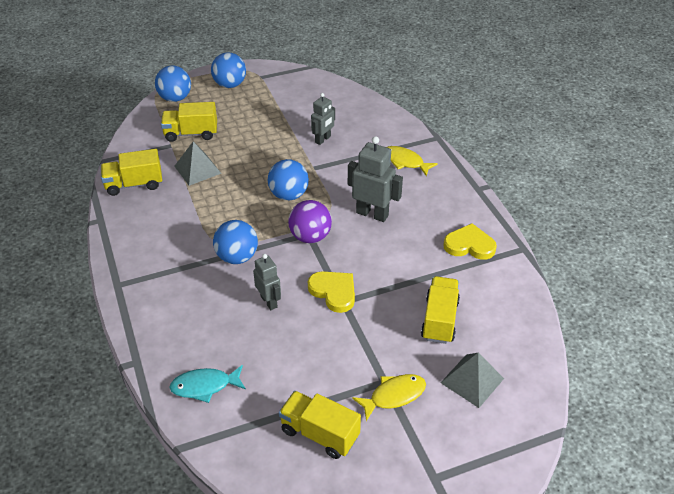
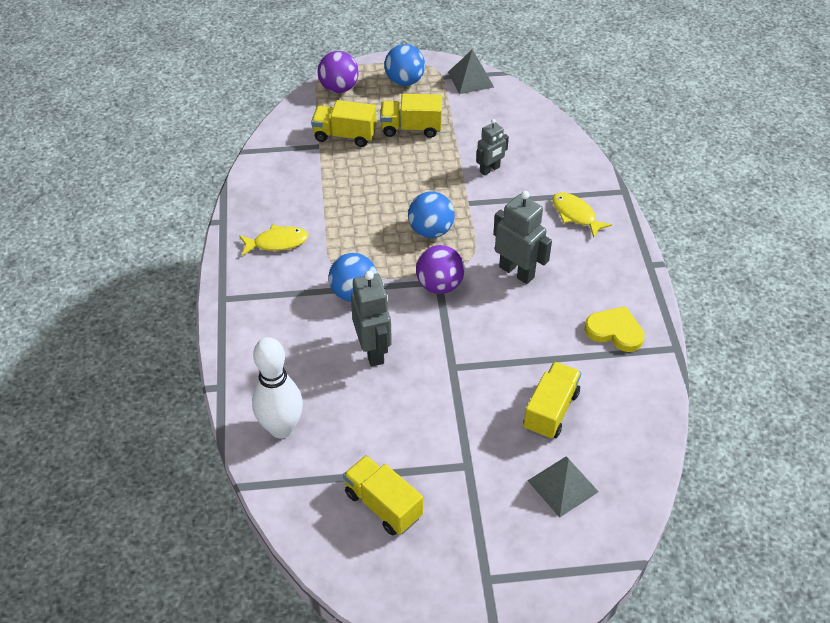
camera: 15 degrees right, 5 degrees up
yellow truck [101,149,162,196] -> yellow truck moved to [380,94,442,138]
blue ball [155,66,191,102] -> purple ball [318,51,359,93]
turquoise fish [169,365,246,403] -> white bowling pin [252,337,303,439]
grey pyramid [174,141,221,186] -> grey pyramid moved to [448,49,494,94]
grey robot [253,254,281,310] -> grey robot [351,271,392,367], size x1.58
yellow heart [308,271,355,313] -> none
yellow fish [352,374,426,421] -> yellow fish moved to [239,225,308,256]

